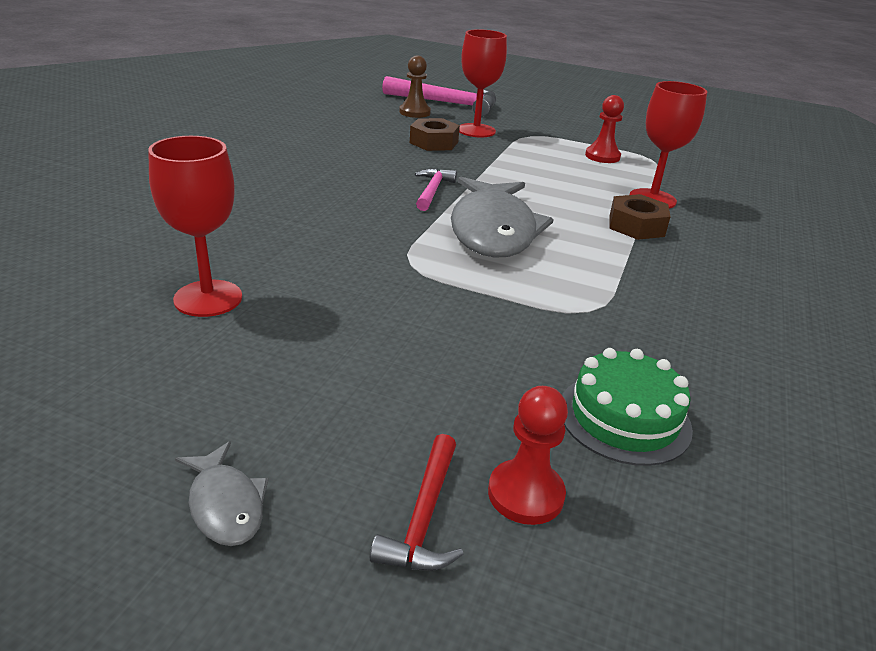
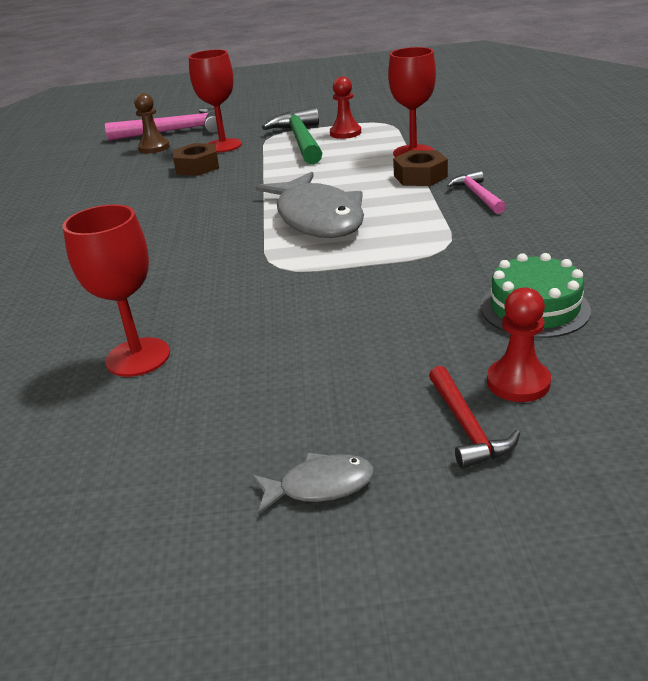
camera: 20 degrees left, 0 degrees up
grey fish [175,441,268,546] -> grey fish turned 45 degrees counterclockwise [252,453,374,514]
pink hammer [415,168,457,211] -> pink hammer moved to [447,170,506,214]
none -> green hammer [262,107,322,165]

